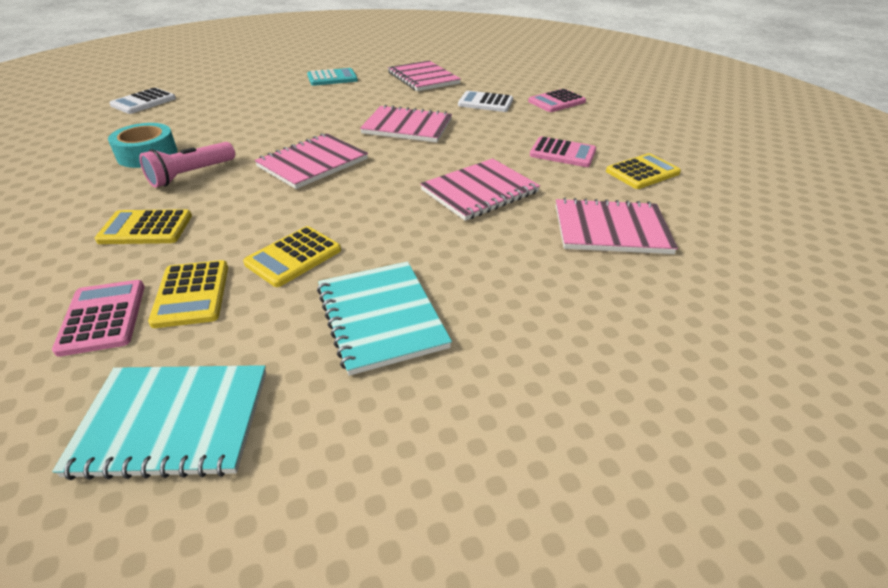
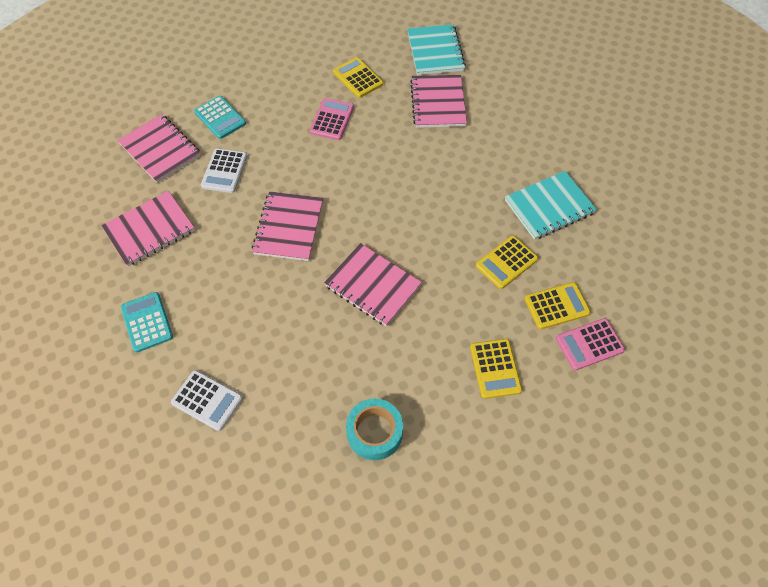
camera: 95 degrees left, 20 degrees up
turquoise notebook [52,365,266,480] -> turquoise notebook moved to [407,24,466,75]
white calculator [109,88,176,114] -> white calculator moved to [171,370,243,431]
pink flashlight [139,142,235,188] -> none
yellow calculator [243,226,341,287] -> yellow calculator turned 105 degrees clockwise [476,236,538,289]
pink notebook [420,158,540,221] -> pink notebook moved to [117,114,201,183]
pink calculator [528,89,586,112] -> turquoise calculator [194,96,246,139]

